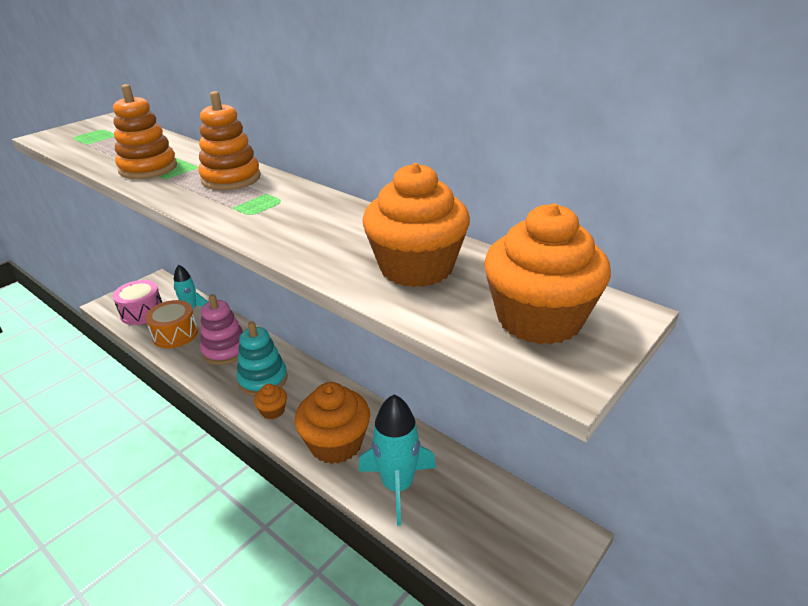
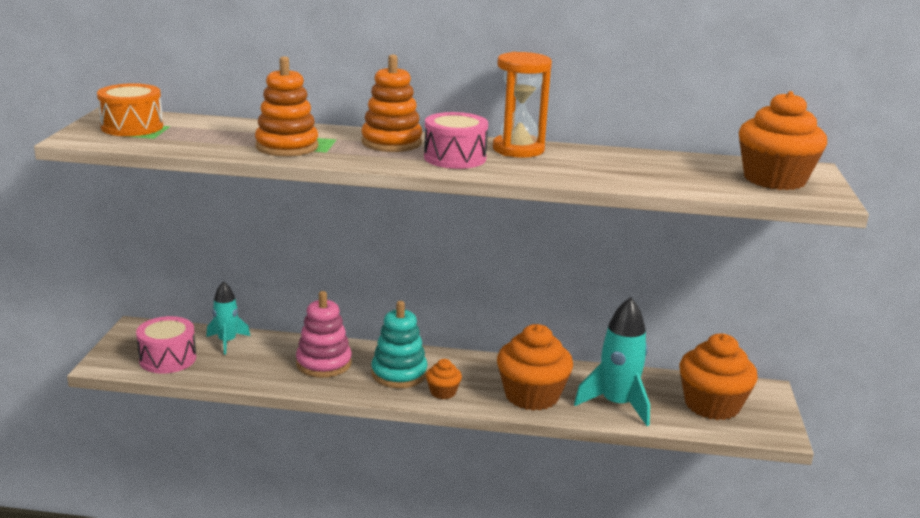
camera: 35 degrees left, 10 degrees down
orange drum [145,300,198,348] -> orange drum moved to [97,83,163,136]
orange cupcake [362,163,470,287] -> orange cupcake moved to [680,334,758,420]
none -> pink drum [424,112,488,169]
none -> orange hourglass [493,52,552,158]

